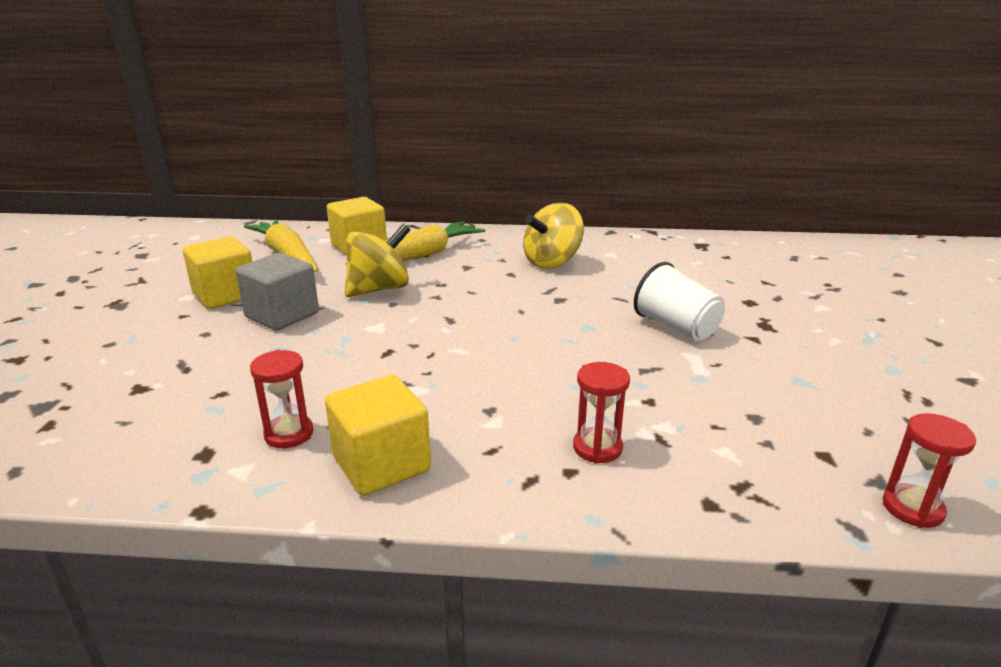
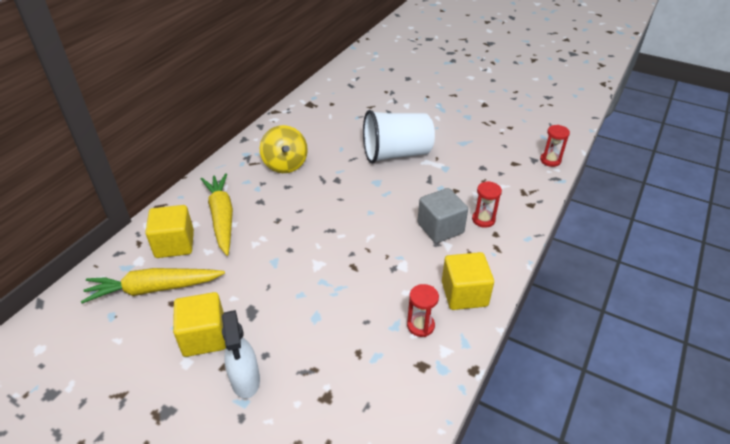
camera: 65 degrees left, 15 degrees up
grey cube [236,253,319,330] -> grey cube moved to [417,188,468,243]
yellow spinning top [345,223,410,297] -> none
white cup [634,262,725,341] -> white cup [363,110,435,164], size x1.55
none -> white spray bottle [222,310,260,399]

